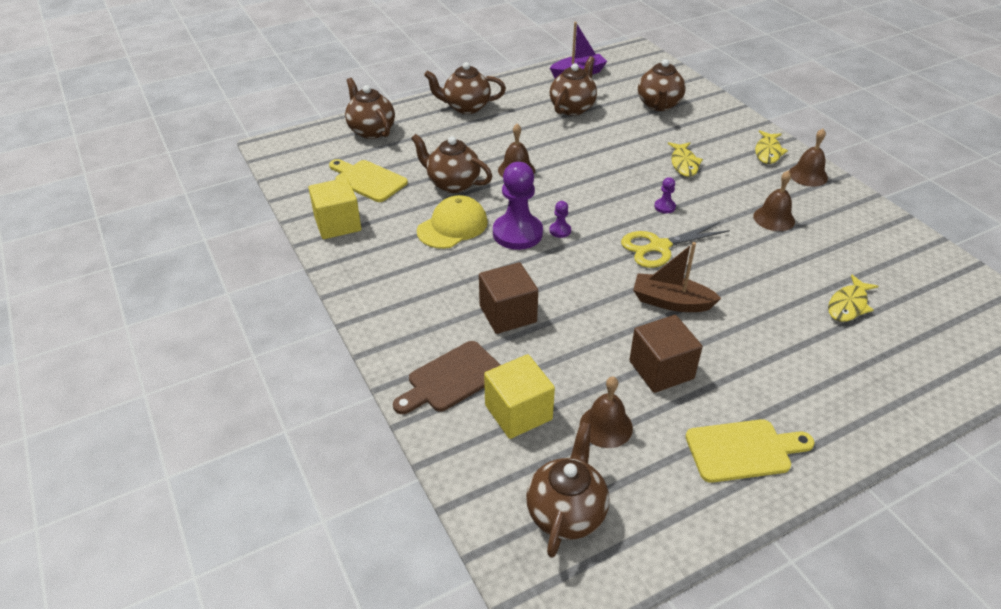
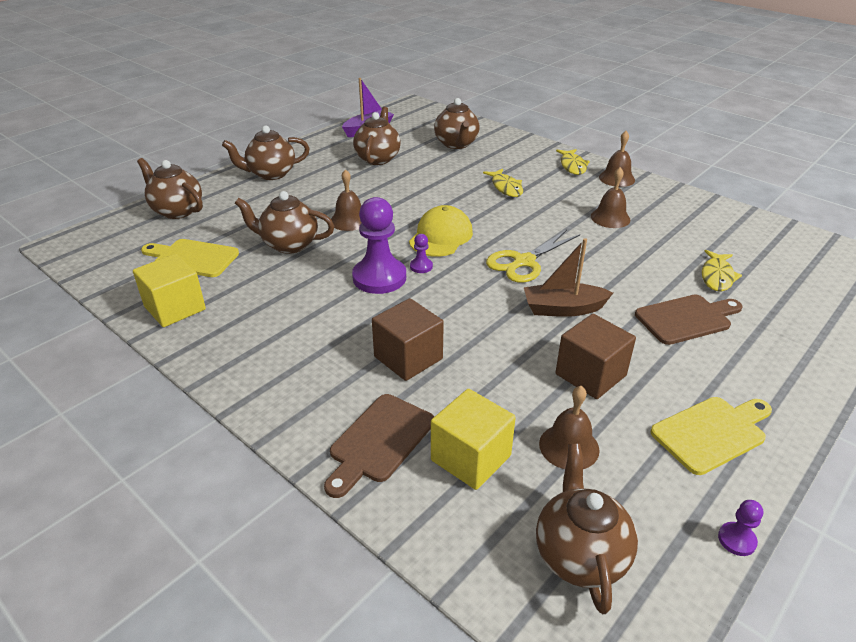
camera: 20 degrees left, 5 degrees down
yellow cap [417,195,488,249] -> yellow cap moved to [409,205,473,257]
purple pawn [654,177,676,213] -> purple pawn moved to [718,500,763,556]
none -> brown cutting board [635,294,743,345]

